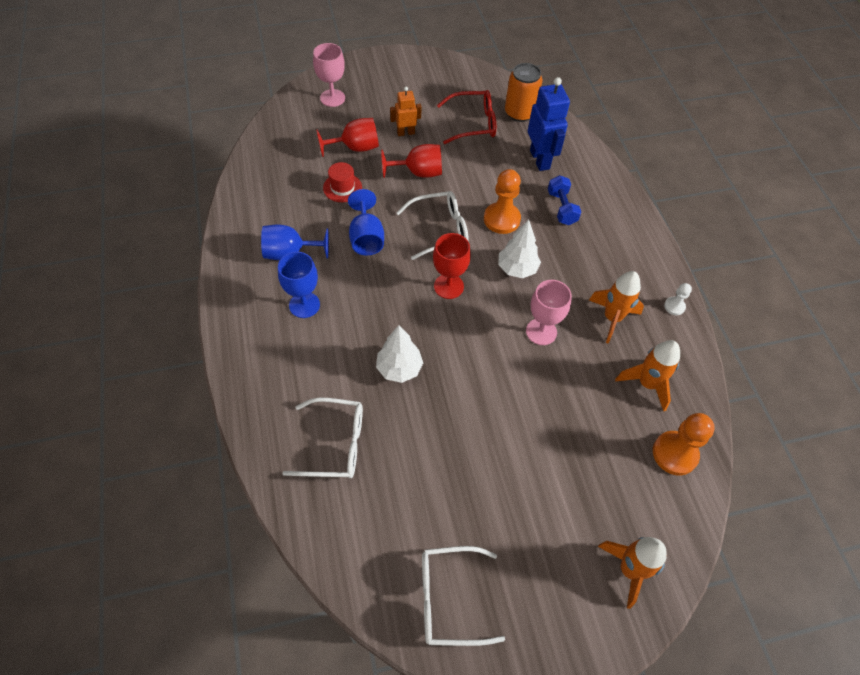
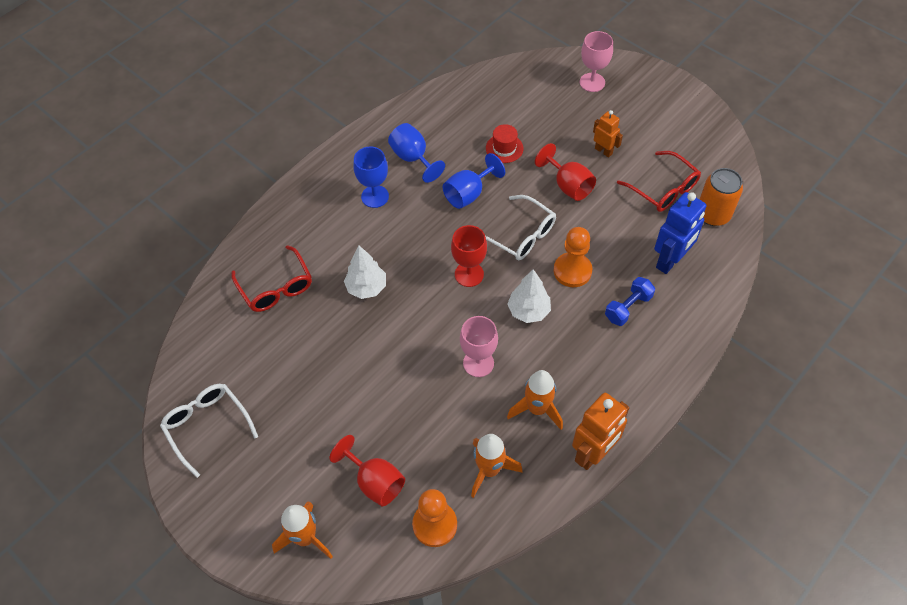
camera: 60 degrees right, 0 degrees up
white glasses [282,398,363,478] -> red glasses [231,245,312,312]
red goblet [316,118,379,157] -> red goblet moved to [329,435,405,506]
white pawn [664,283,692,315] -> orange robot [572,393,629,470]

